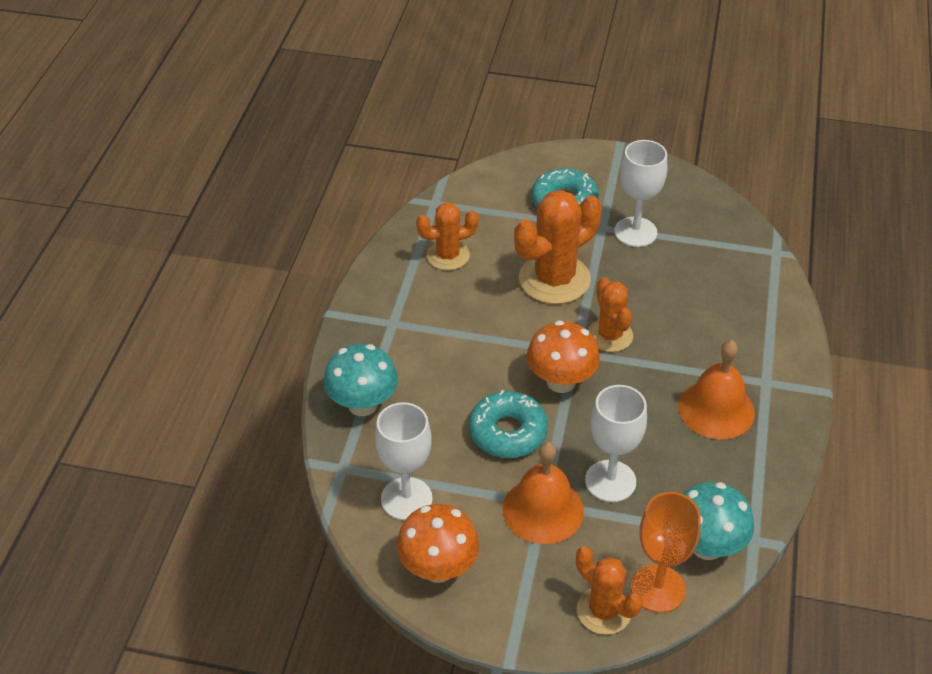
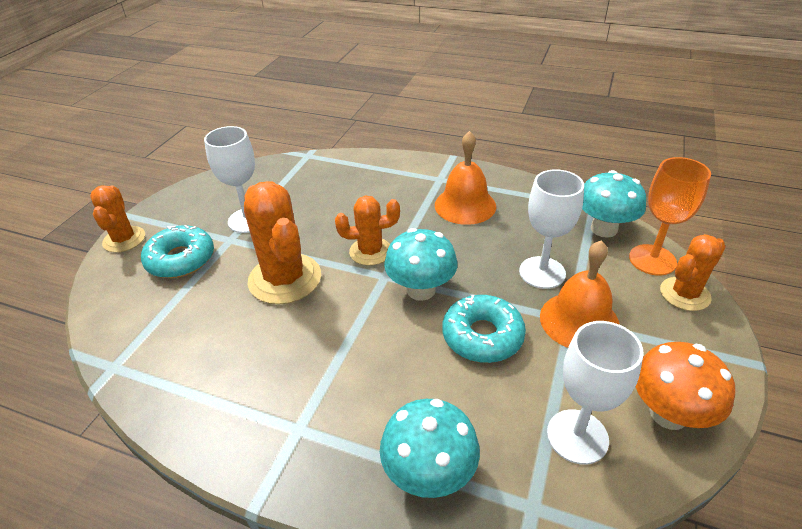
camera: 80 degrees left, 5 degrees down
orange cactus [416,203,479,270] -> orange cactus moved to [90,185,145,253]
orange mushroom [527,320,600,393] -> turquoise mushroom [384,228,458,301]

